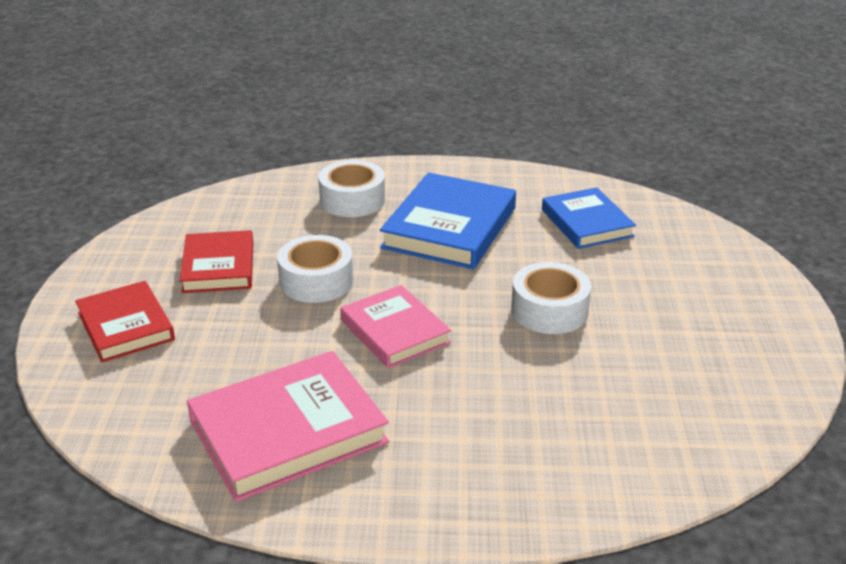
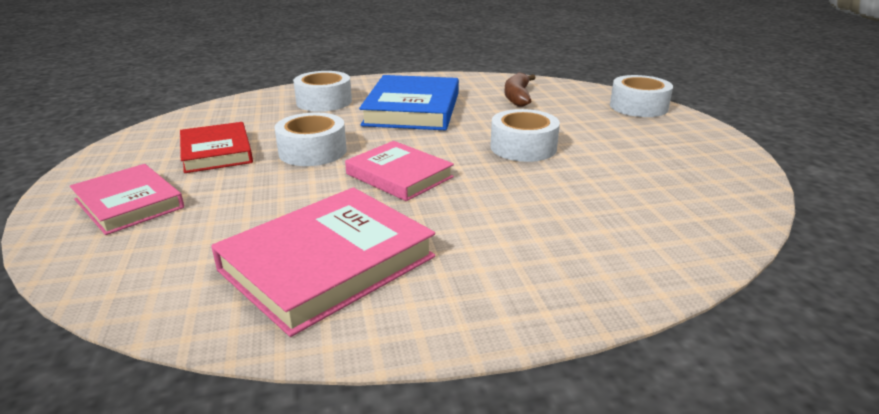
camera: 15 degrees left, 5 degrees down
red book [75,281,175,362] -> pink book [70,164,184,235]
blue book [542,187,636,249] -> brown banana [504,72,536,107]
none -> white tape [610,75,673,117]

